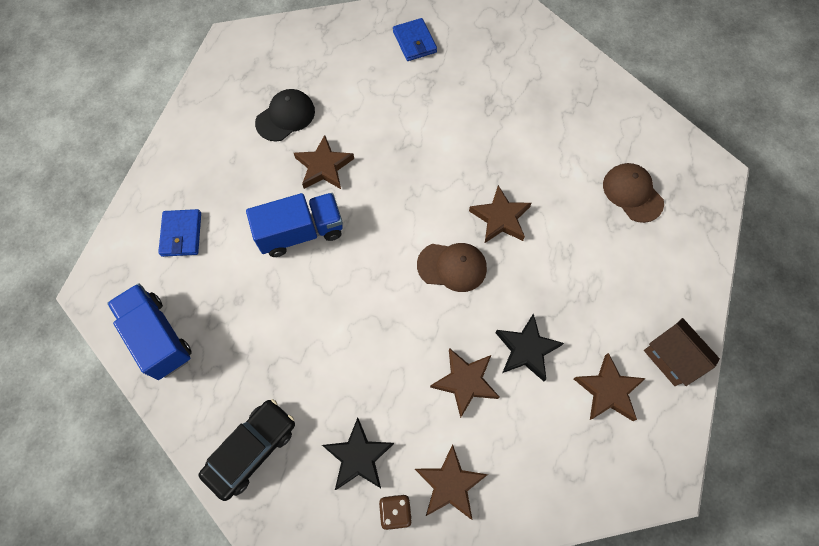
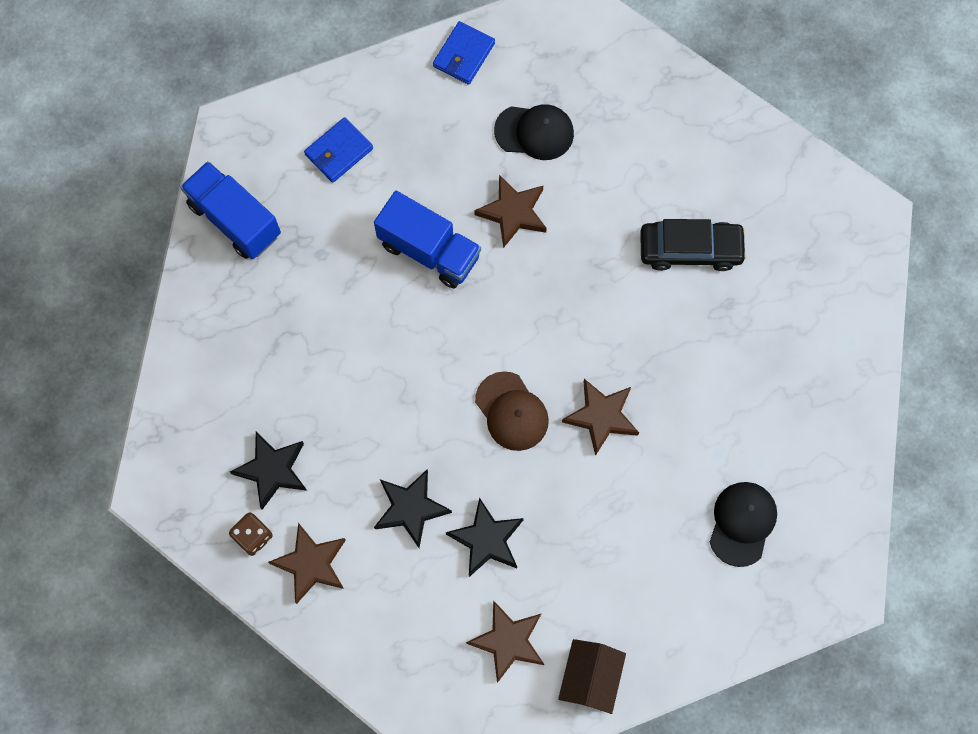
camera: 50 degrees right, 5 degrees up
blue truck [107,283,192,380] -> blue truck turned 60 degrees counterclockwise [180,161,281,259]
black car [199,399,295,501] -> black car moved to [640,219,747,271]
blue wallet [393,18,437,61] -> blue wallet moved to [433,21,495,85]
brown star [430,348,500,418] -> black star [374,469,452,548]
brown cap [603,163,664,223] -> black cap [710,482,777,567]

